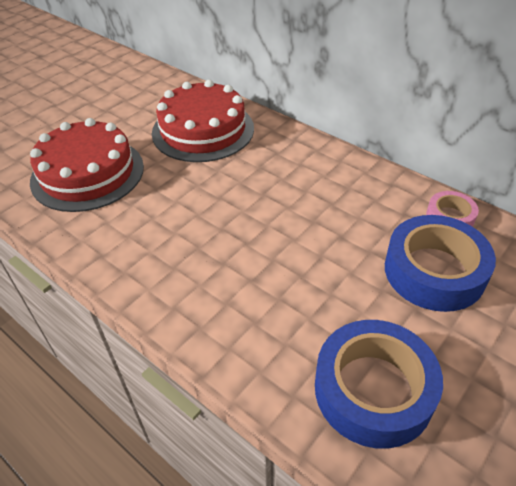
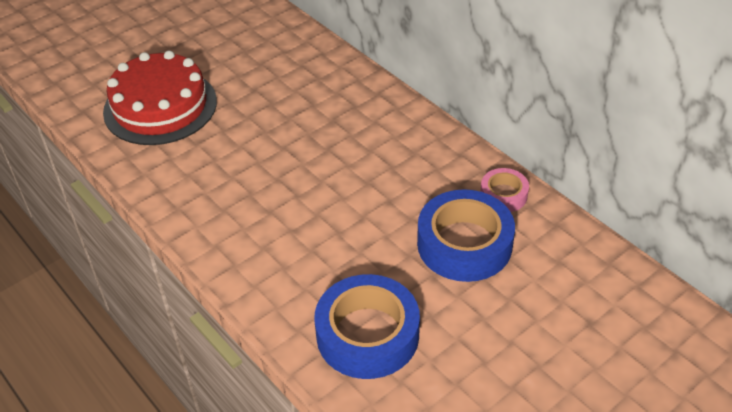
camera: 10 degrees right, 0 degrees up
red cake [152,80,254,162] -> none

